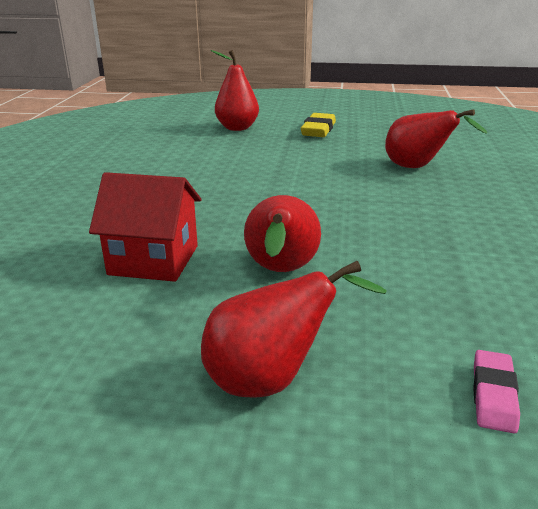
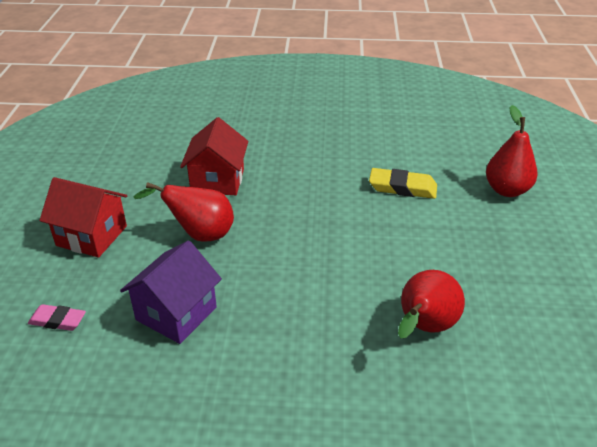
camera: 85 degrees right, 10 degrees up
red pear [201,261,387,398] -> red house [39,177,127,258]
yellow eraser [301,113,336,137] -> yellow eraser moved to [369,168,437,199]
none -> purple house [120,240,222,344]

